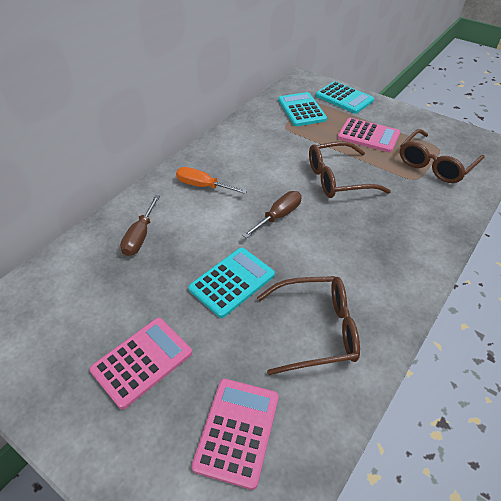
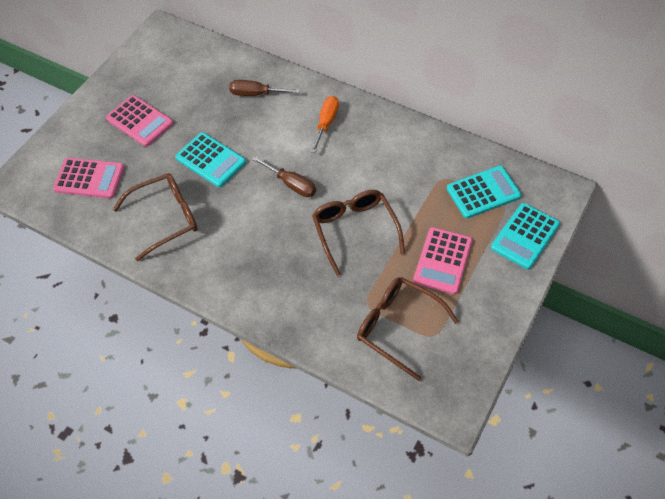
camera: 85 degrees right, 10 degrees up
brown glasses [257,276,360,375] -> brown glasses turned 105 degrees counterclockwise [113,173,198,261]

